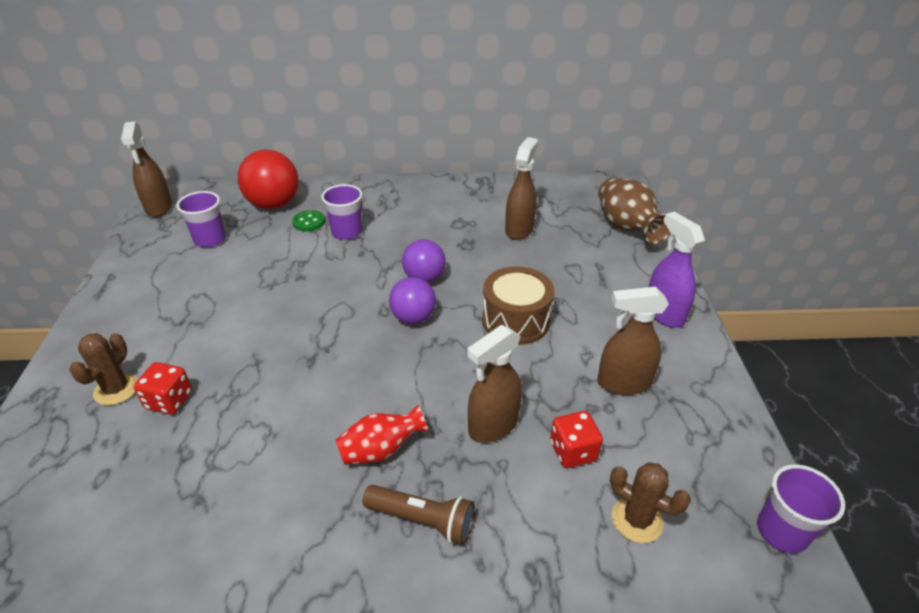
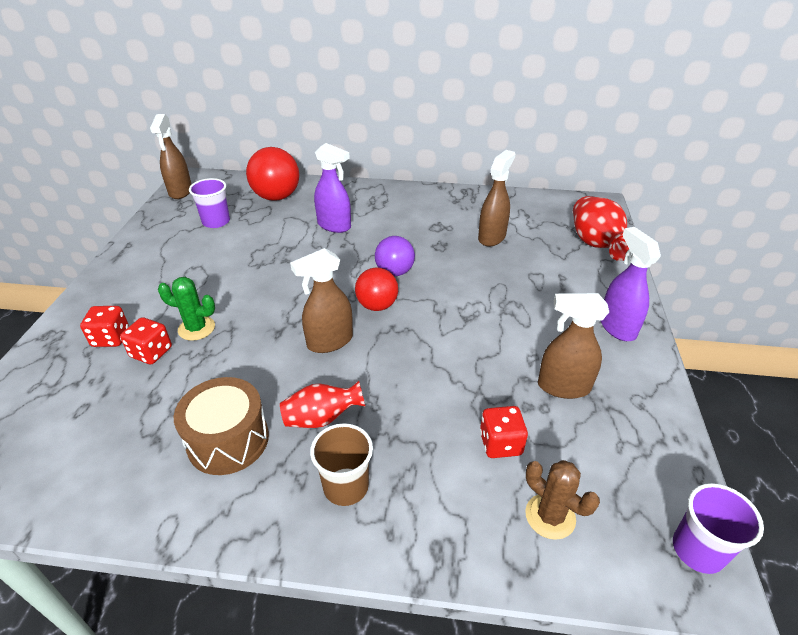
camera: 10 degrees right, 0 degrees up
brown cactus [70,333,138,405] -> red dice [80,306,129,347]
green button [292,210,325,231] -> none
purple cup [321,184,362,240] -> purple spray bottle [314,143,351,233]
brown flashlight [363,485,475,545] -> brown cup [310,423,373,506]
purple ball [389,277,436,324] -> red ball [355,268,398,311]
brown spray bottle [467,325,522,443] -> brown spray bottle moved to [290,248,353,353]
brown drum [482,266,555,345] -> brown drum moved to [174,377,269,475]
brown vase [598,178,671,244] -> red vase [573,196,629,261]
none -> green cactus [158,277,215,341]

